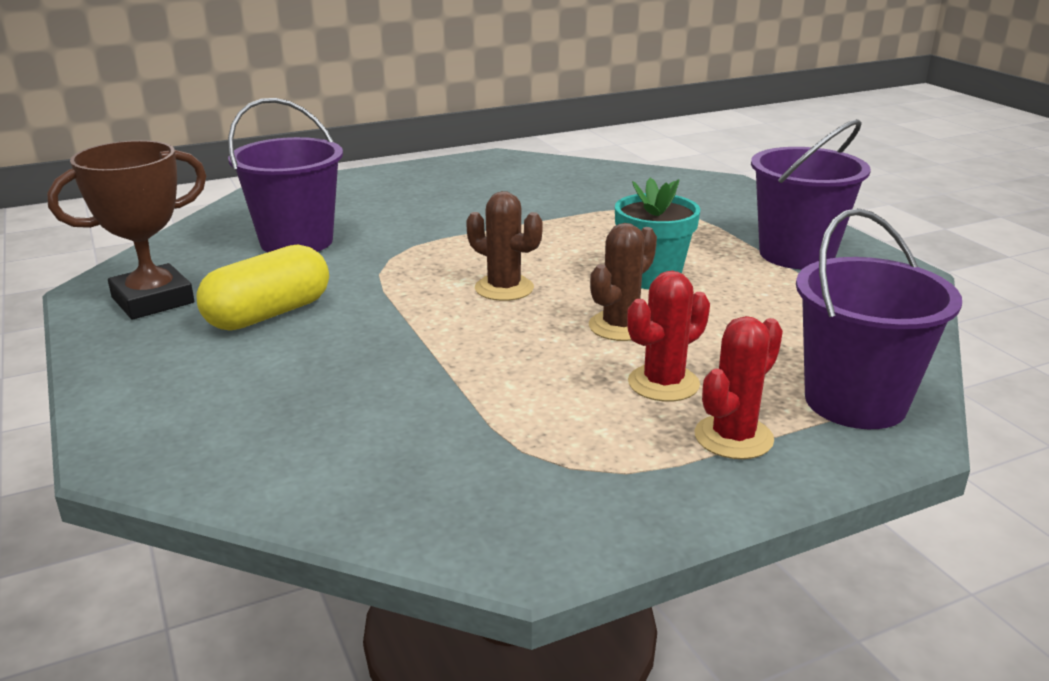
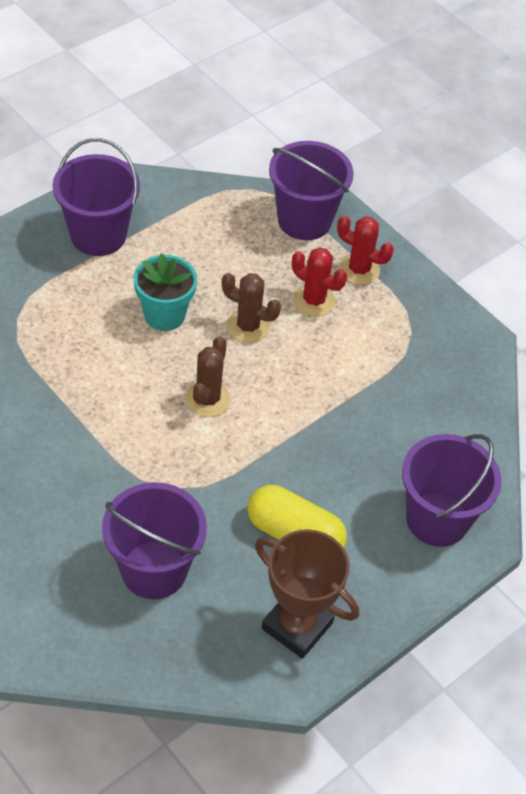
camera: 110 degrees left, 25 degrees up
none -> purple bucket [402,434,502,547]

